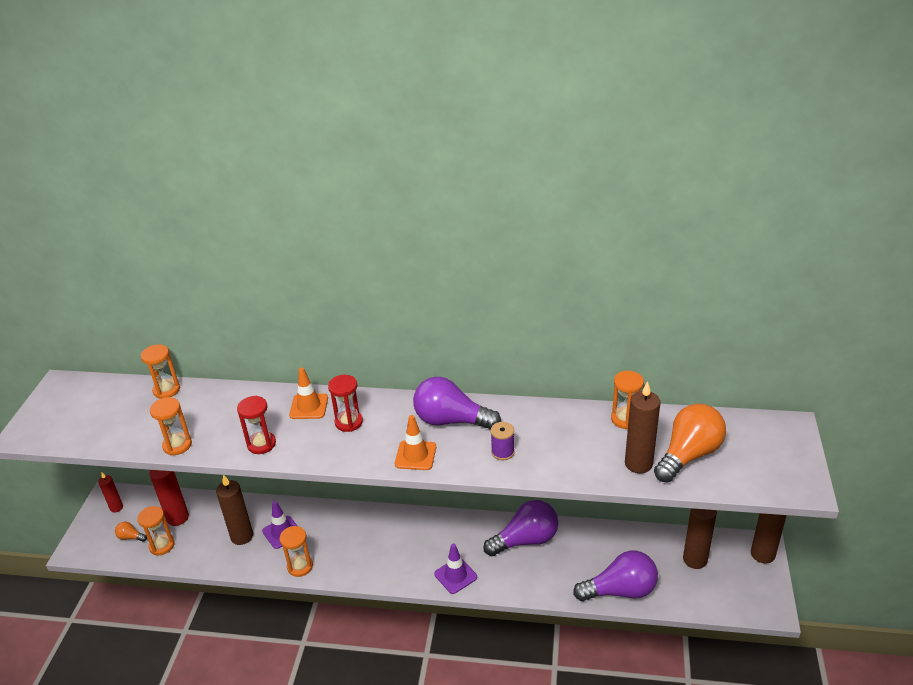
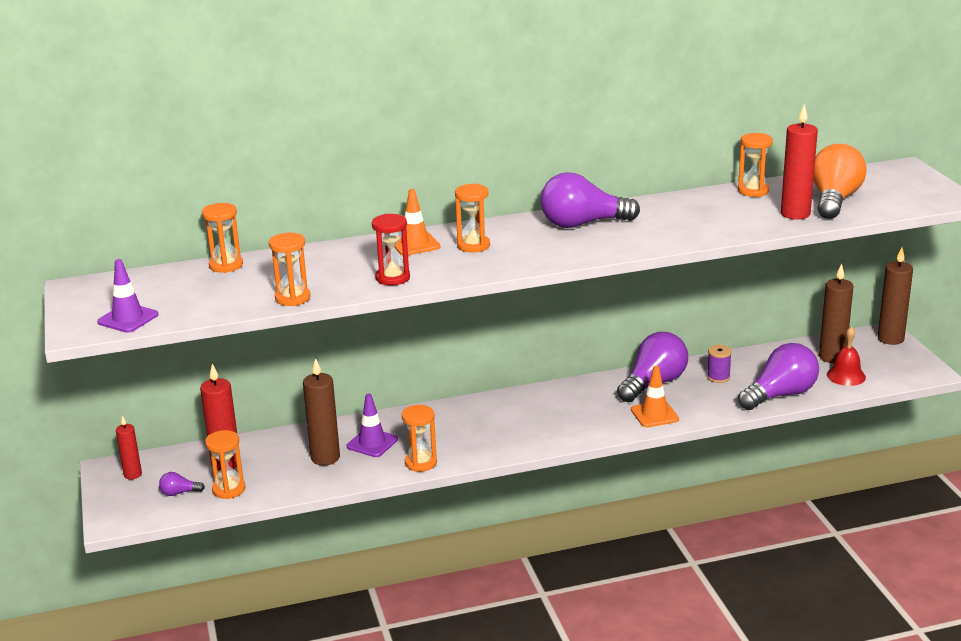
camera: 25 degrees left, 10 degrees down
orange light bulb [115,522,147,542] -> purple light bulb [159,472,205,496]
red hourglass [328,375,363,432] -> orange hourglass [455,184,490,252]
orange traffic cone [395,415,436,470] -> orange traffic cone moved to [631,366,679,427]
purple traffic cone [434,543,477,594] -> purple traffic cone moved to [97,259,159,333]
purple spool [491,422,515,460] -> purple spool moved to [707,345,732,383]
brown candle [625,381,660,474] -> red candle [781,104,818,220]
none -> red bell [827,326,866,386]

